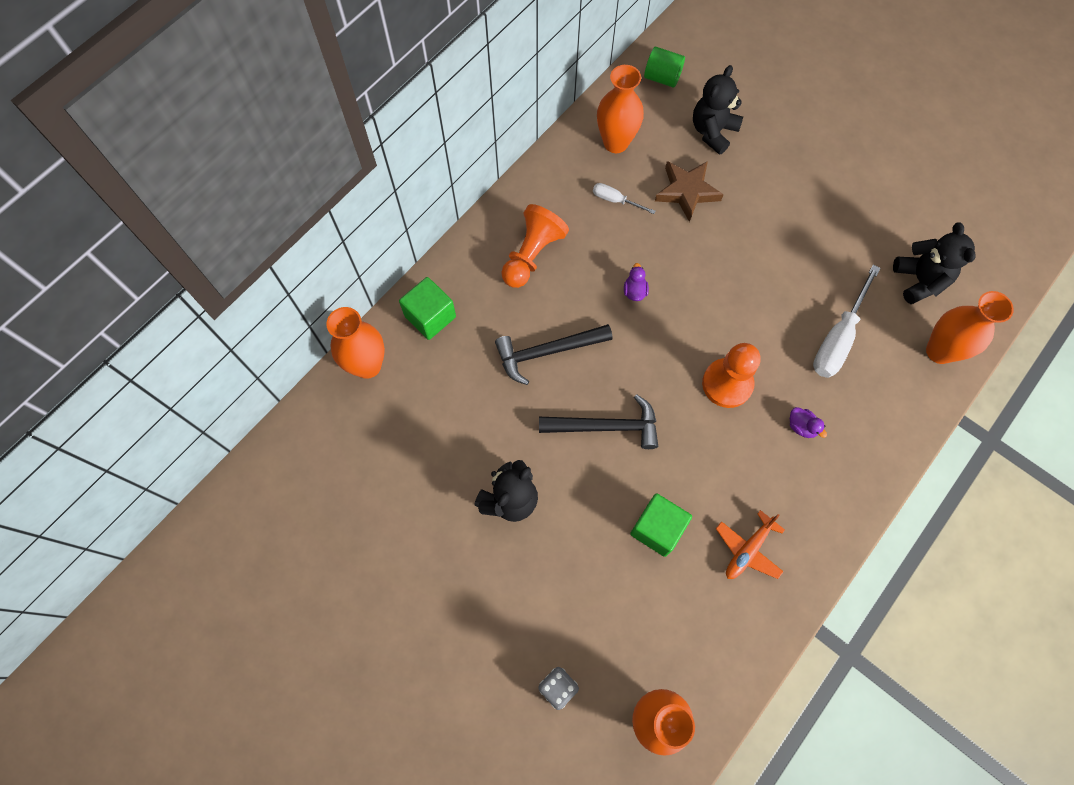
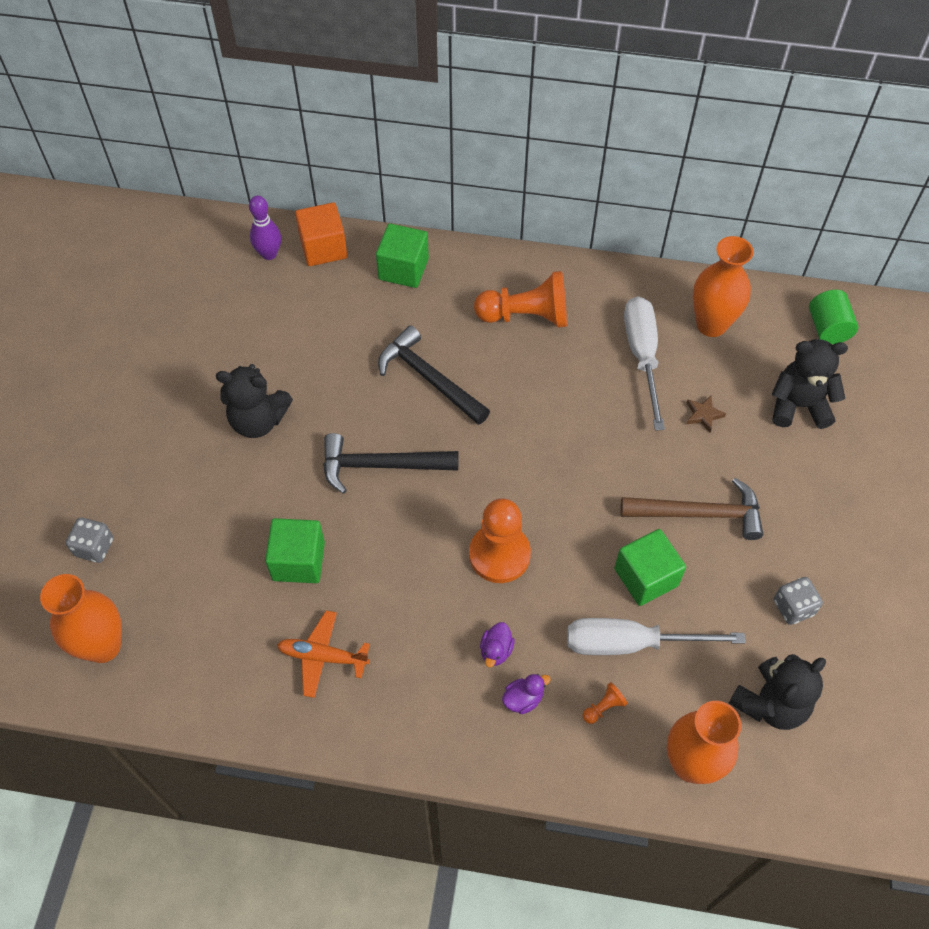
camera: 60 degrees right, 10 degrees down
orange vase [326,307,385,379] -> orange cube [295,202,347,266]
black hammer [539,394,658,449] -> black hammer turned 120 degrees clockwise [323,433,458,494]
white screwdriver [593,183,655,214] -> white screwdriver [624,296,665,431], size x1.92
purple duck [624,263,649,301] -> purple duck moved to [502,674,551,714]
brown star [655,161,724,222] -> brown star [686,396,726,432], size x0.49
none -> purple bowling pin [249,196,281,260]
none -> orange pawn [583,682,628,724]
none -> green cube [614,529,686,606]
none -> brown hammer [620,478,763,540]
none -> grey dice [774,577,823,625]

